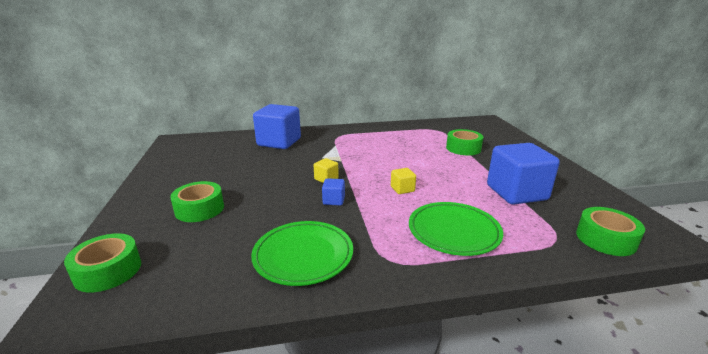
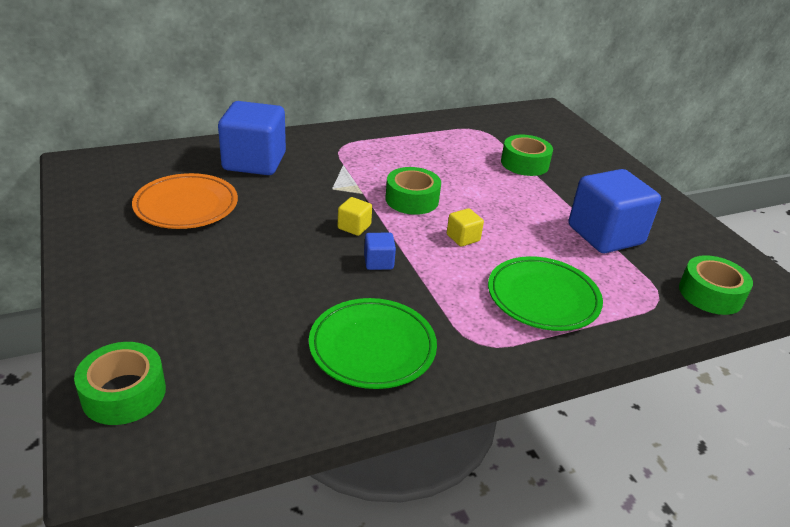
camera: 15 degrees left, 10 degrees up
green tape [170,181,224,222] -> green tape moved to [386,167,441,215]
none -> orange plate [132,173,238,229]

